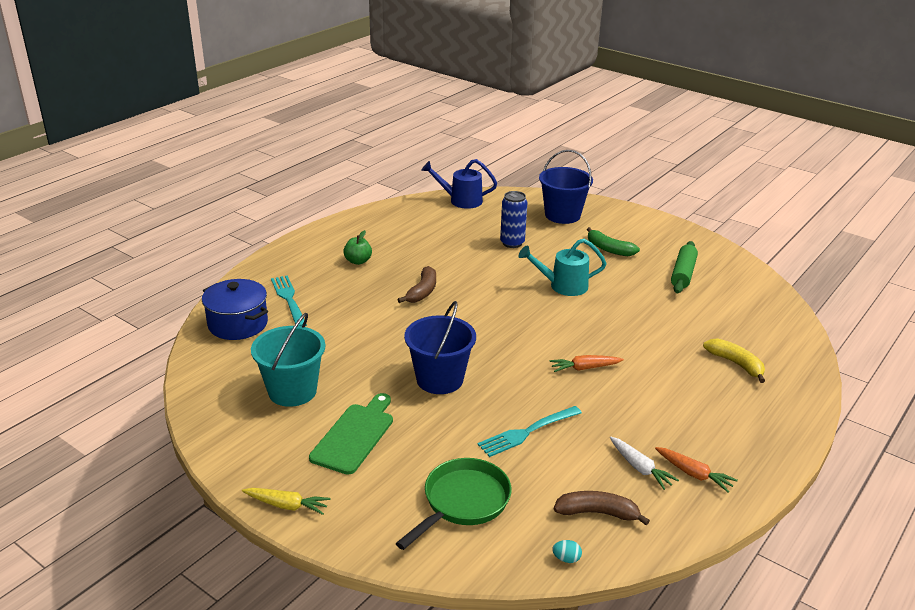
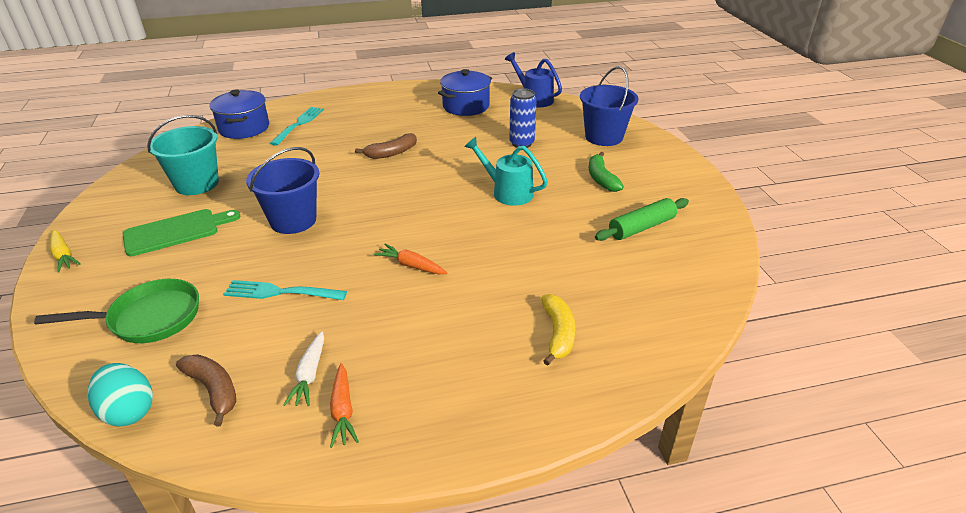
camera: 40 degrees right, 5 degrees up
green apple [343,230,372,265] -> none
turquoise egg [552,540,582,563] -> turquoise egg [88,363,153,427], size x2.23
none -> blue pot [438,69,492,116]

